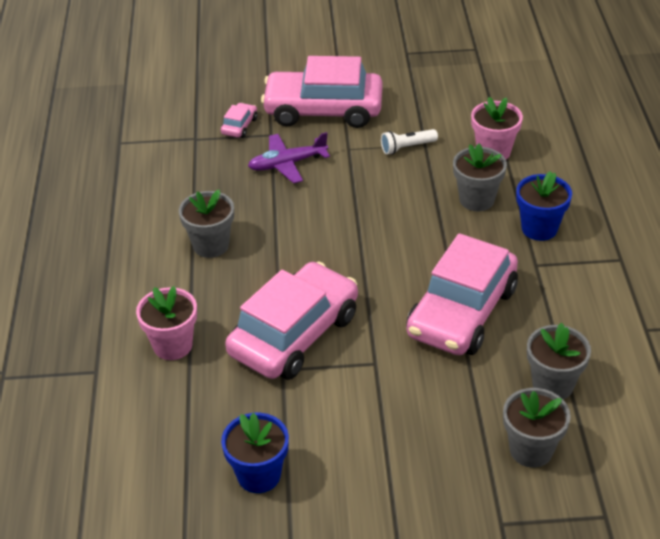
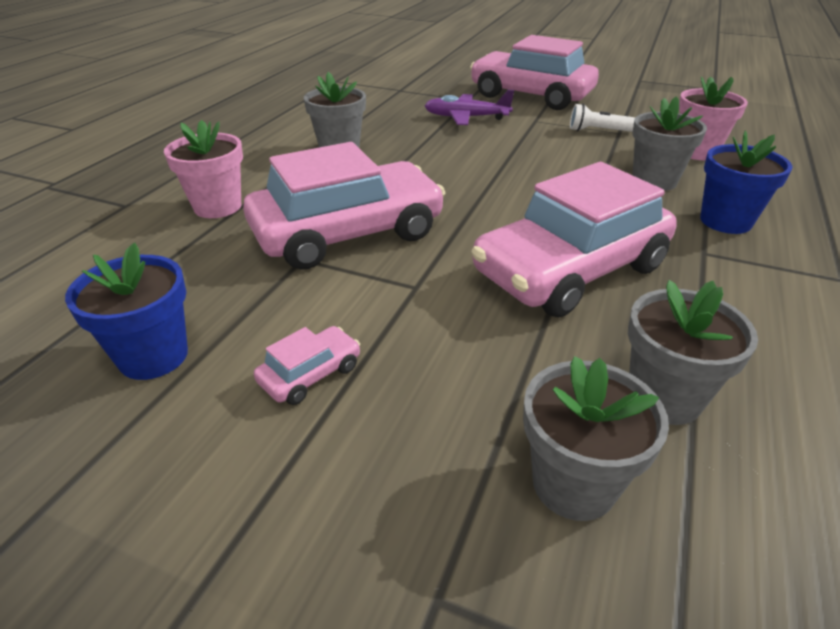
camera: 25 degrees right, 5 degrees down
pink car [221,103,258,138] -> pink car moved to [254,326,360,405]

